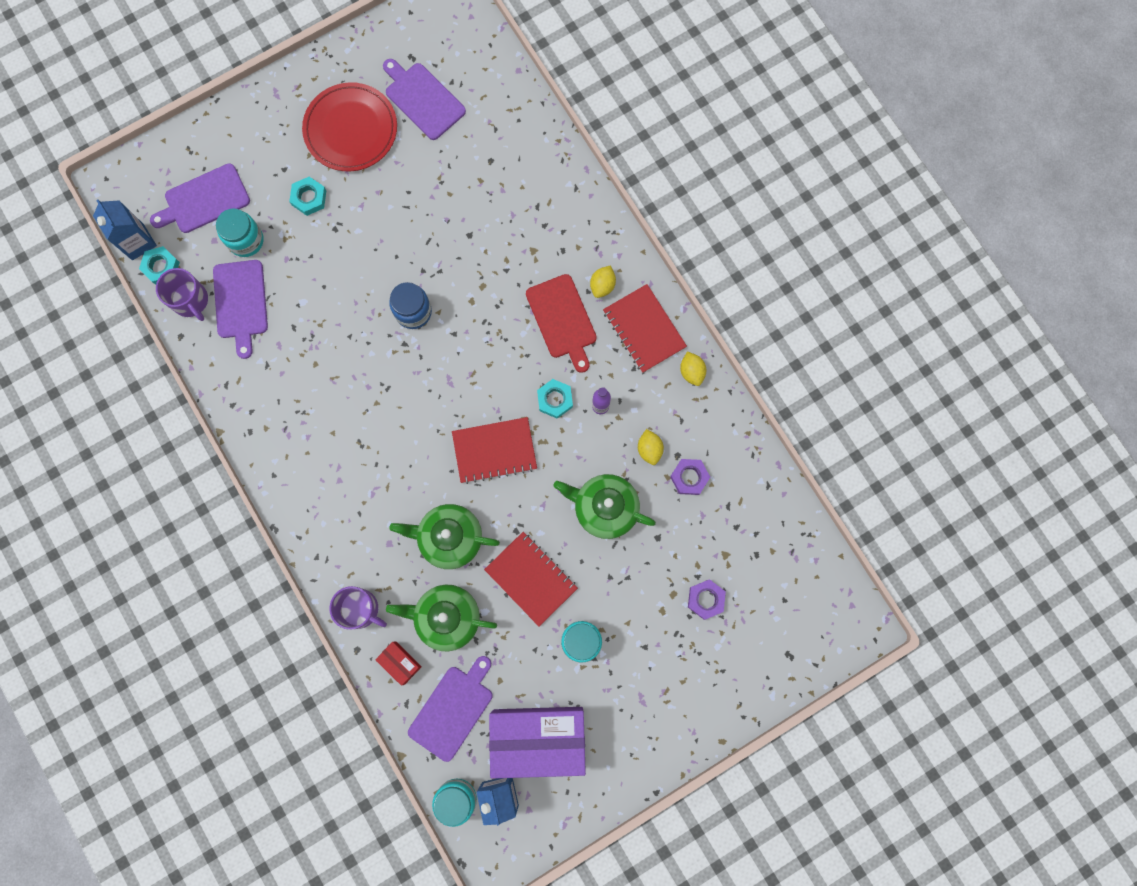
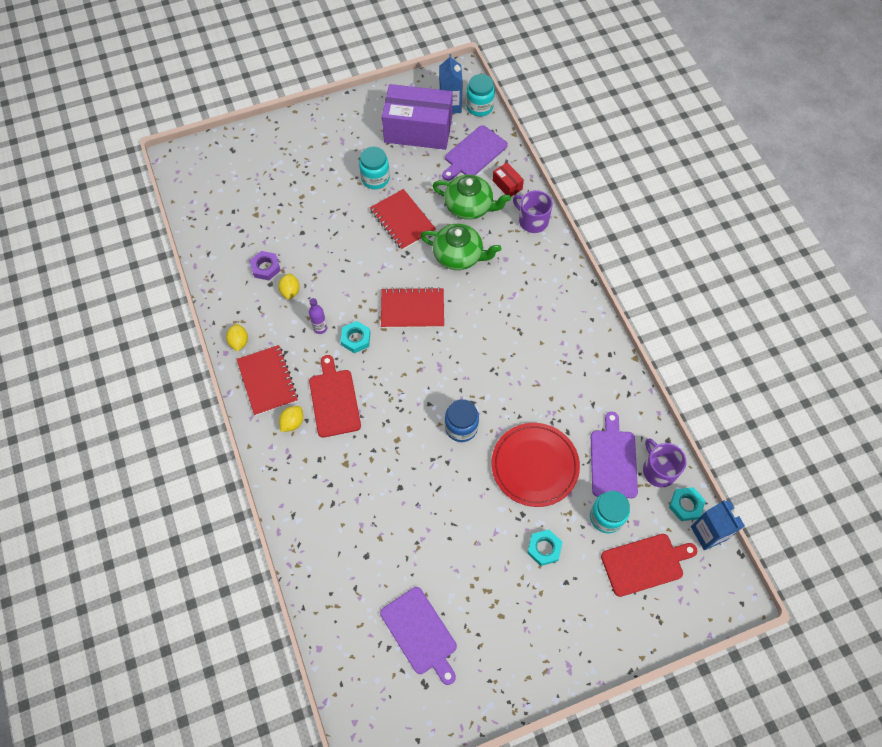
camera: 170 degrees left, 15 degrees down
purple cutting board [150,163,250,233] -> red cutting board [601,534,697,597]
red plate [302,82,397,171] -> red plate moved to [492,423,580,507]
green teapot [554,474,656,539] -> none
purple nut [688,579,726,620] -> none

